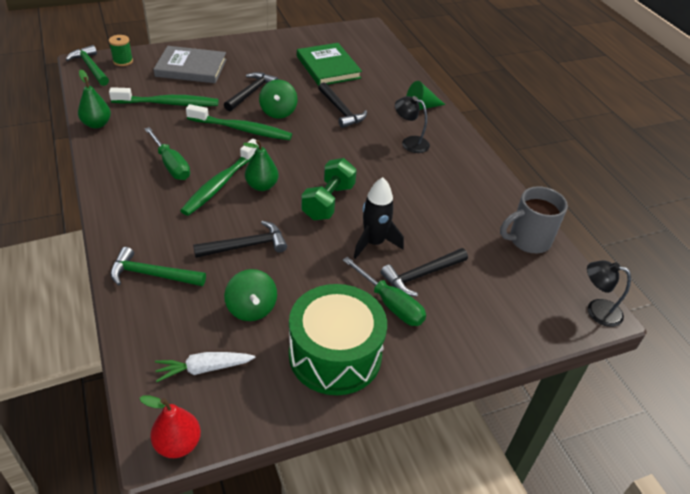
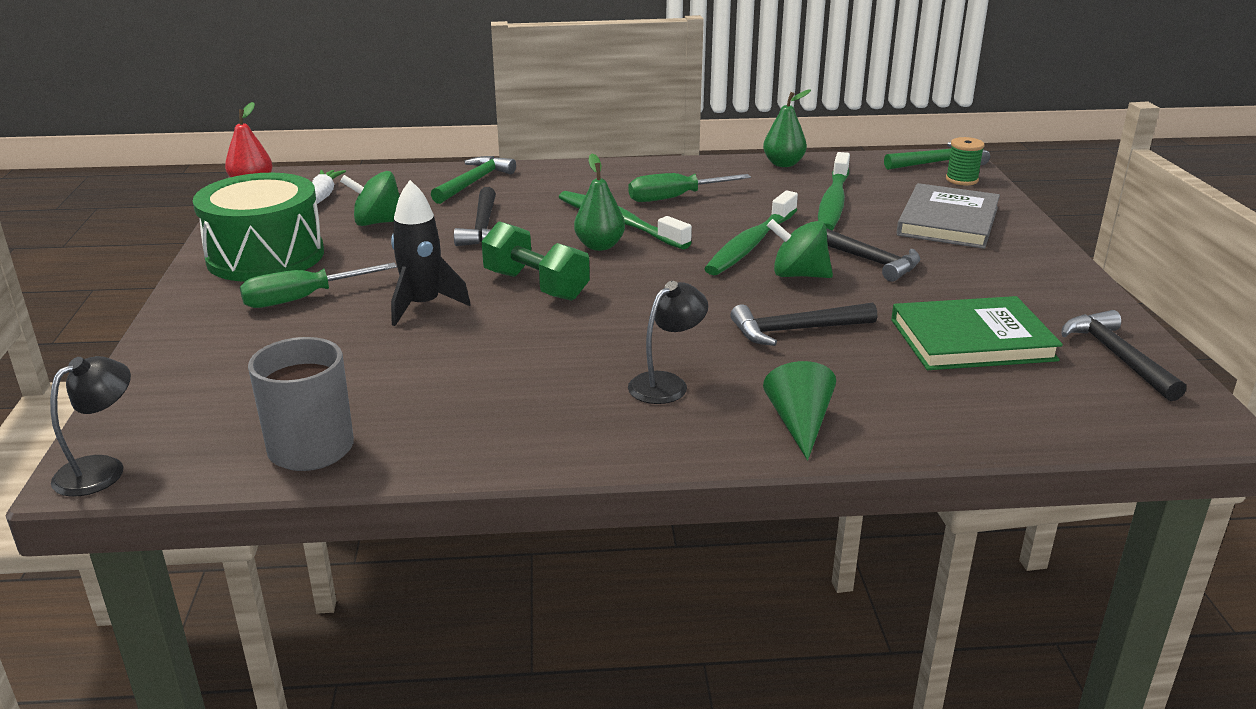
camera: 110 degrees right, 15 degrees down
black hammer [381,248,468,296] -> black hammer moved to [1061,310,1186,401]

